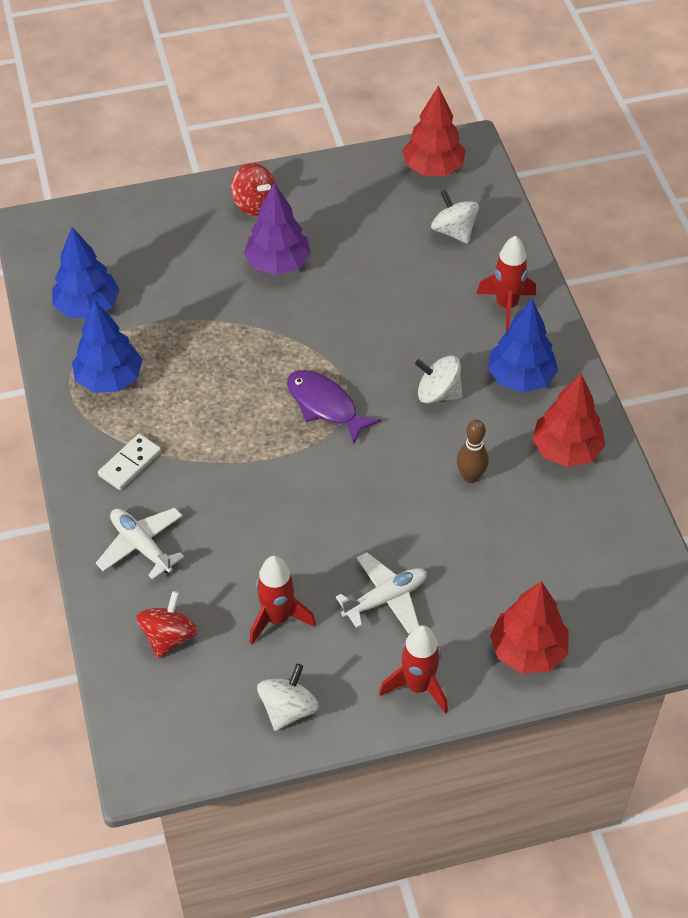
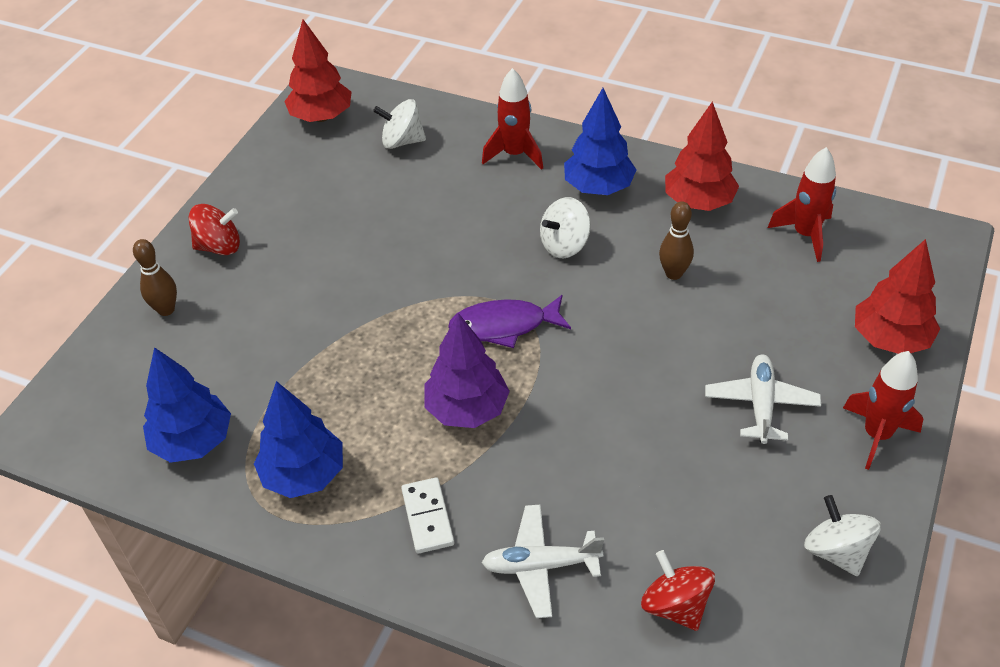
camera: 50 degrees left, 5 degrees down
purple tree [244,183,311,275] -> purple tree moved to [424,313,510,428]
red rocket [249,556,316,644] -> red rocket moved to [768,147,836,262]
none -> brown bowling pin [133,239,177,316]

